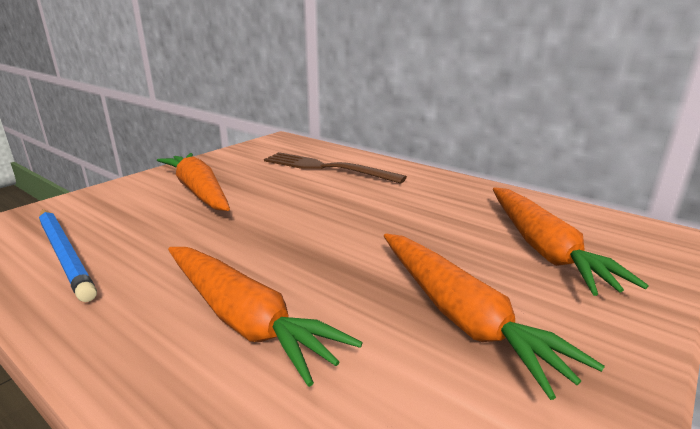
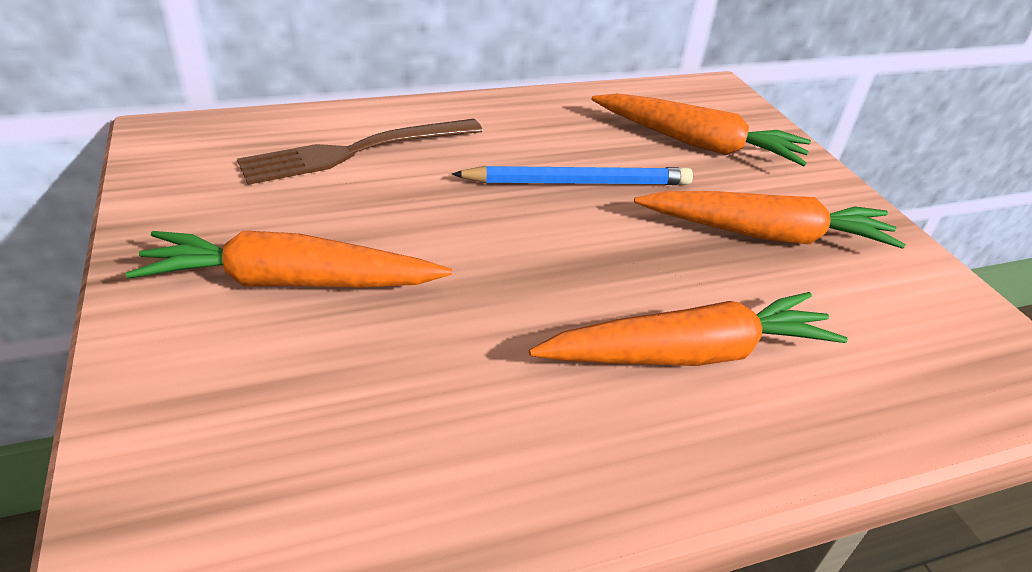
camera: 60 degrees left, 15 degrees up
blue pencil [39,209,97,302] -> blue pencil moved to [452,166,693,185]

